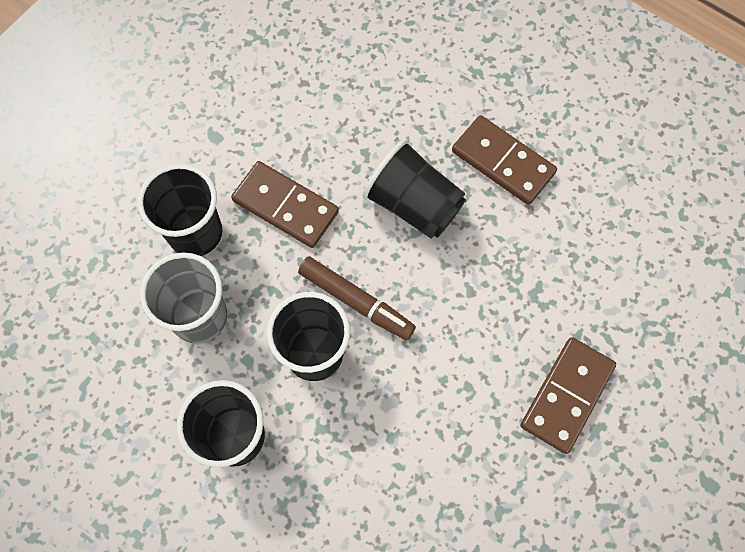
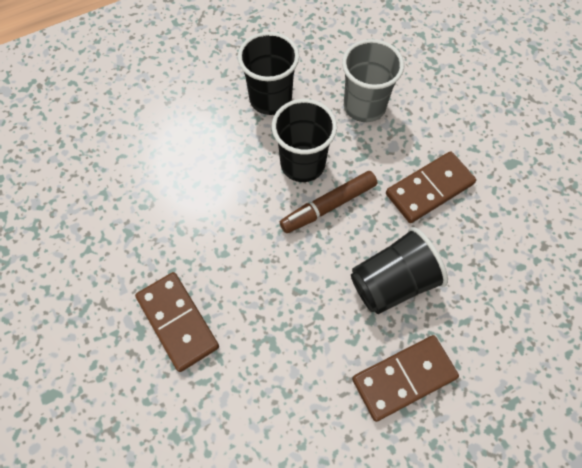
camera: 115 degrees right, 5 degrees down
black cup [138,164,222,256] -> none

